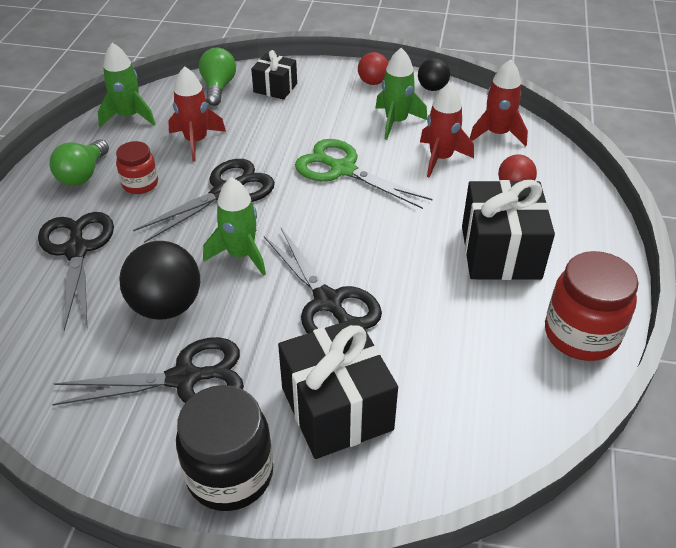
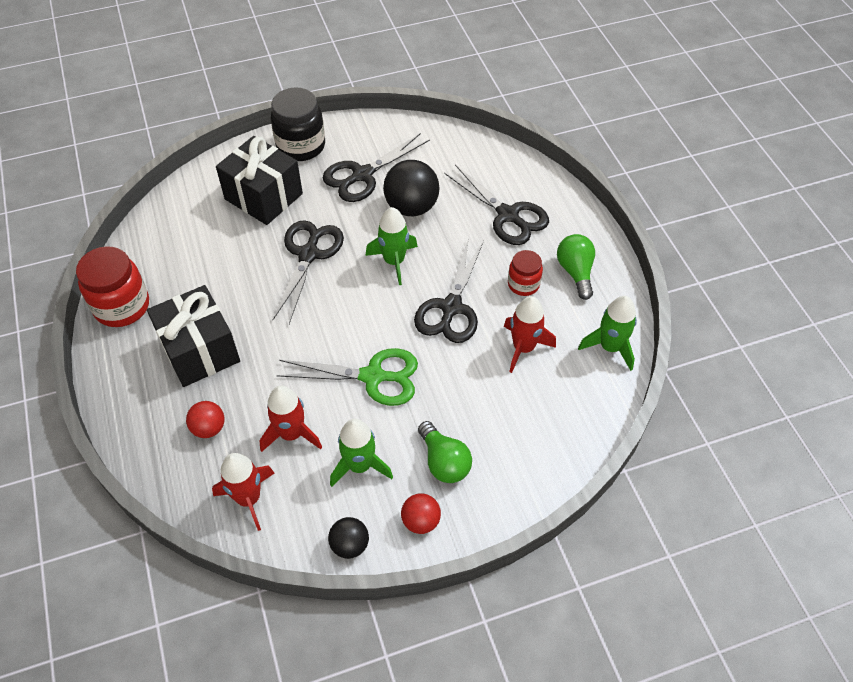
camera: 150 degrees right, 10 degrees up
green light bulb [199,48,236,106] -> green light bulb moved to [418,421,472,483]
black gift [251,50,297,100] -> none
black scissors [264,228,382,334] -> black scissors turned 75 degrees clockwise [273,220,344,324]

